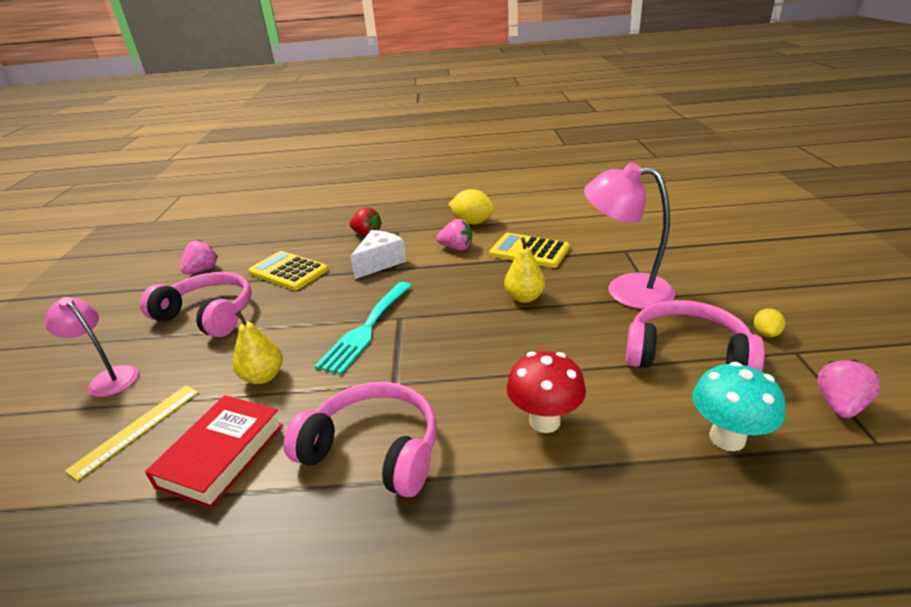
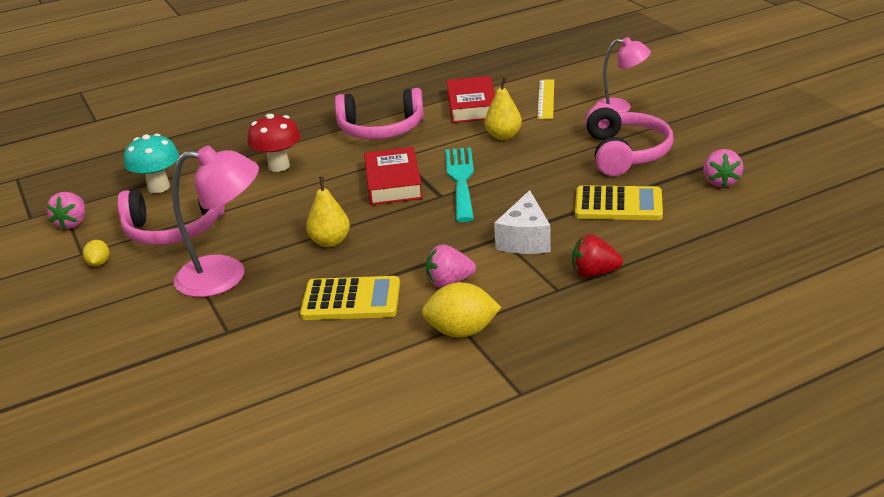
camera: 155 degrees right, 0 degrees up
pink headphones [140,272,252,337] -> pink headphones turned 90 degrees counterclockwise [585,103,674,176]
none -> red book [364,147,423,205]

